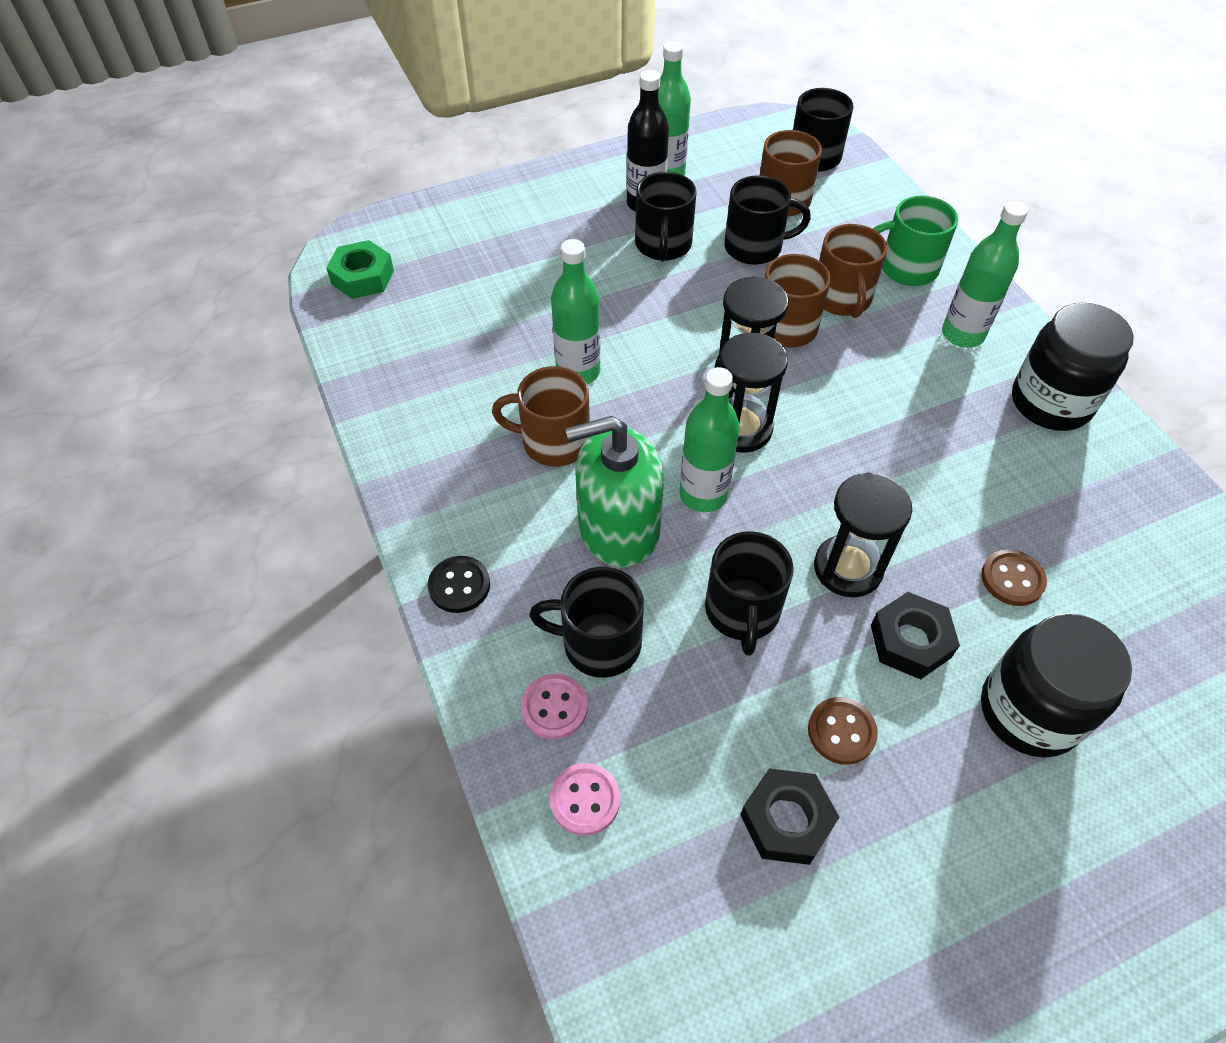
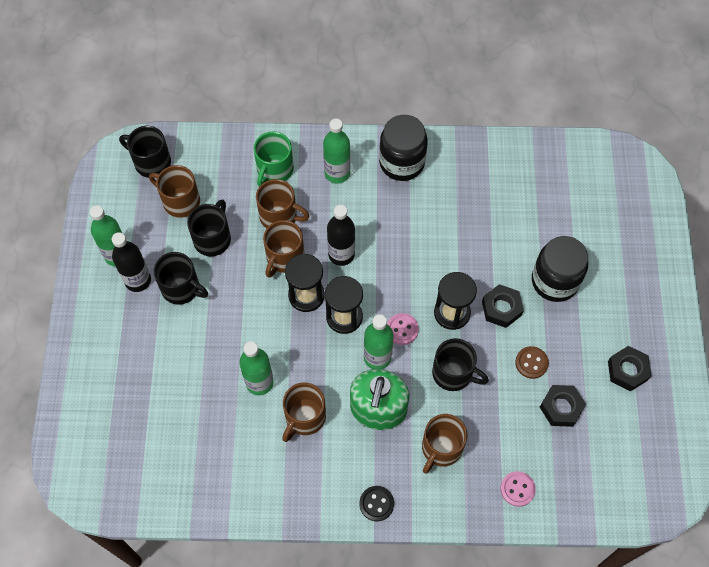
camera: 65 degrees left, 10 degrees up
green nut [326,240,394,299] -> none
pink button [521,674,588,739] -> pink button moved to [387,313,419,345]
black mug [529,567,644,678] -> brown mug [422,414,467,474]
brown button [981,549,1047,606] -> none
none -> black bottle [327,205,355,266]
none -> black nut [608,346,652,391]

